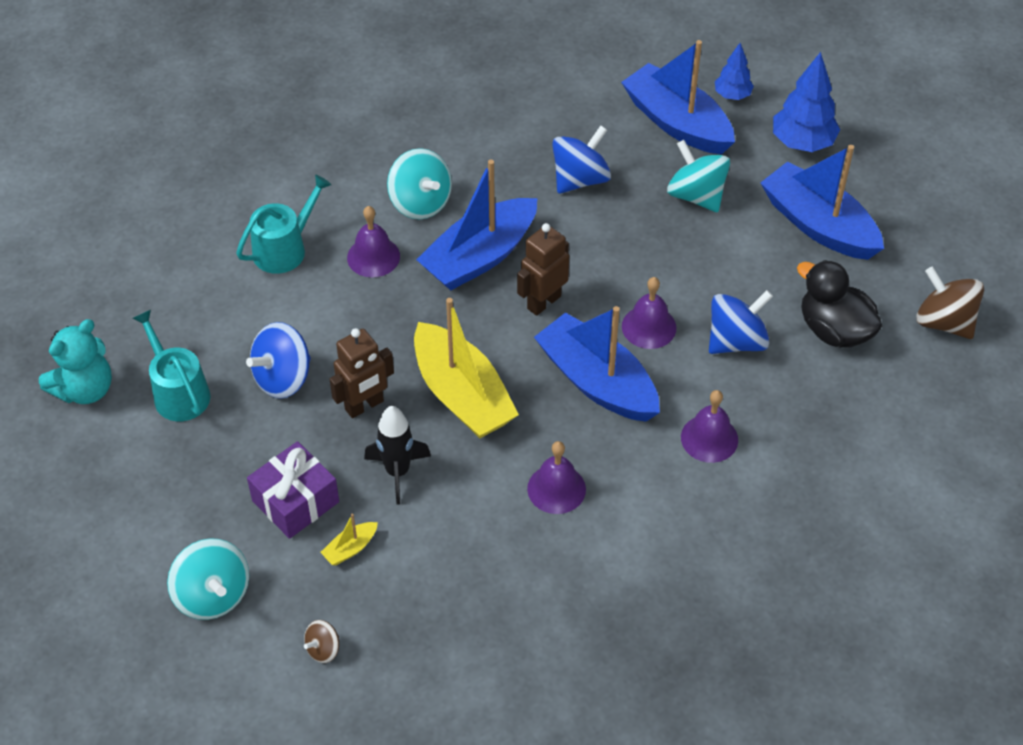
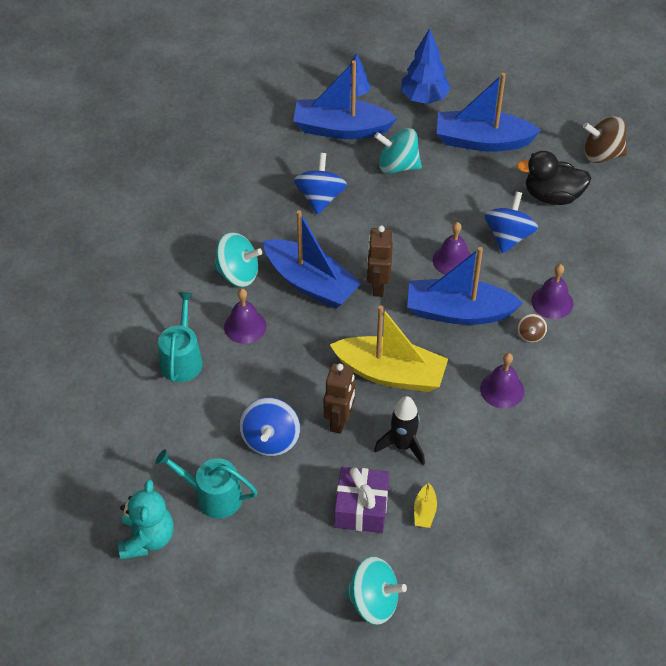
camera: 40 degrees left, 0 degrees up
brown spinning top [304,620,339,663] -> brown spinning top moved to [517,314,547,343]
blue boat [416,160,537,290] -> blue boat turned 60 degrees counterclockwise [263,210,362,309]

